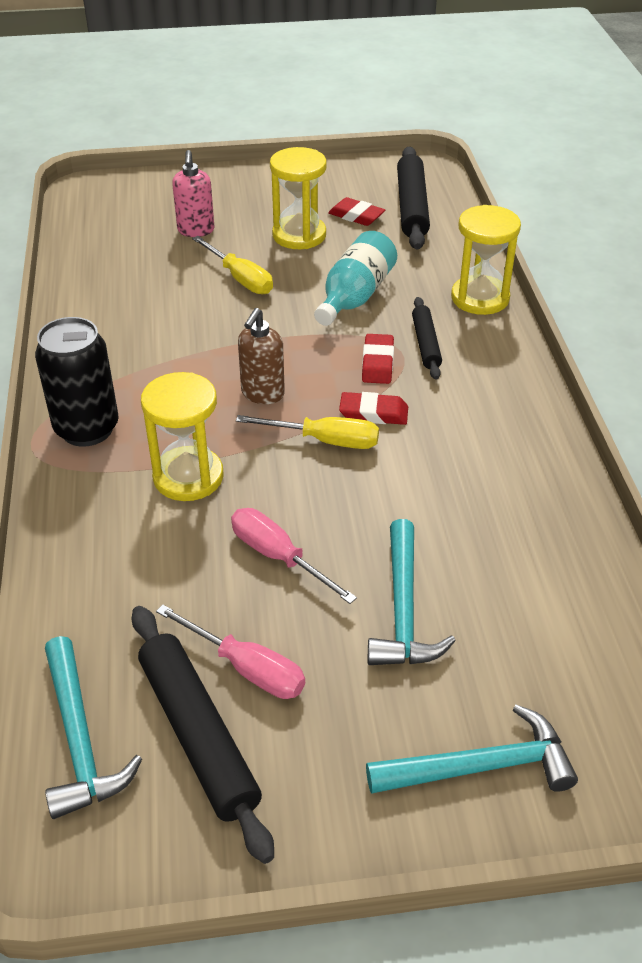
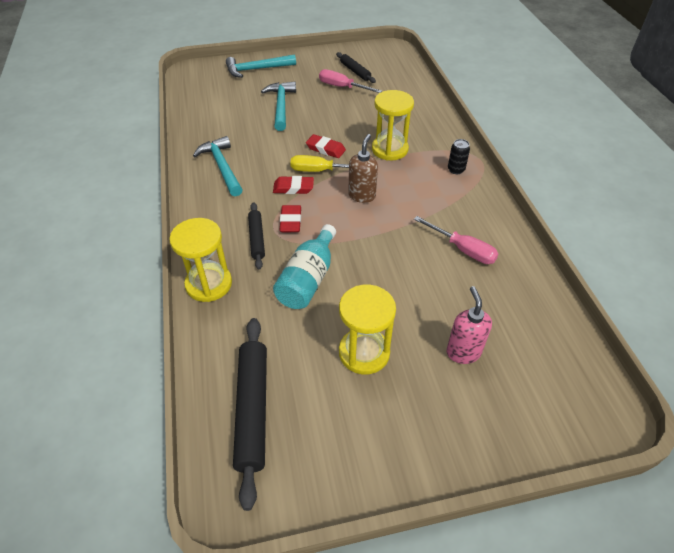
camera: 175 degrees right, 5 degrees up
black can [35,317,119,446] -> black can [448,139,470,174], size x0.48
turquoise hammer [45,636,142,819] -> turquoise hammer moved to [193,136,243,196]
black rolling pin [132,606,274,864] -> black rolling pin [336,52,376,83], size x0.58
yellow screwdriver [192,236,273,294] -> none
pink screwdriver [231,508,357,604] -> pink screwdriver moved to [414,216,498,264]
red eraser [328,197,385,226] -> red eraser moved to [306,134,346,158]

